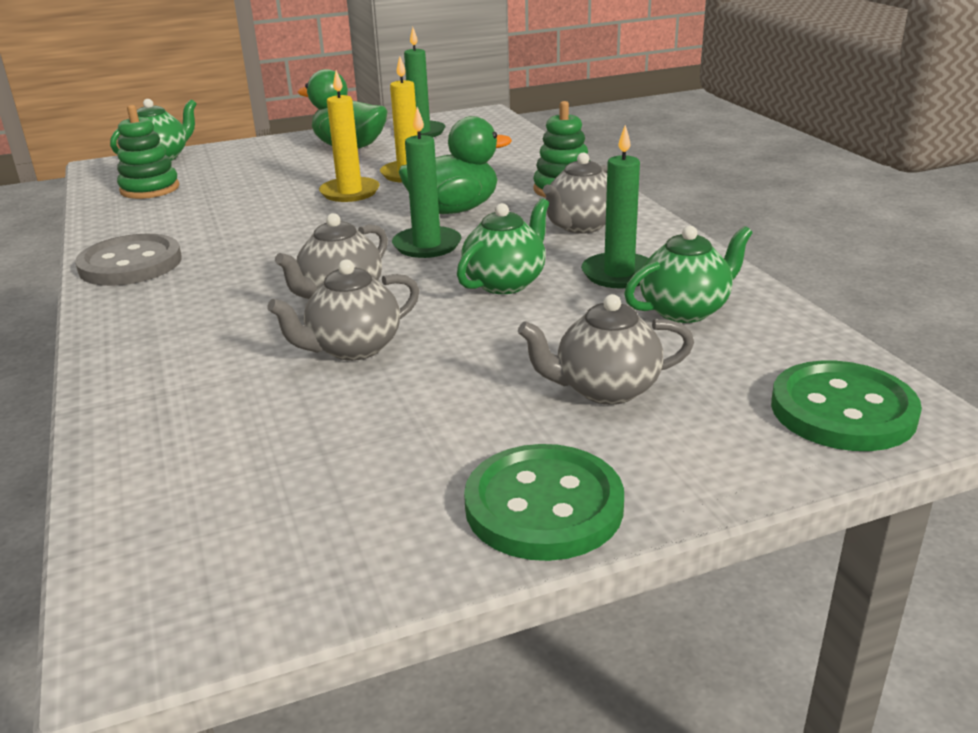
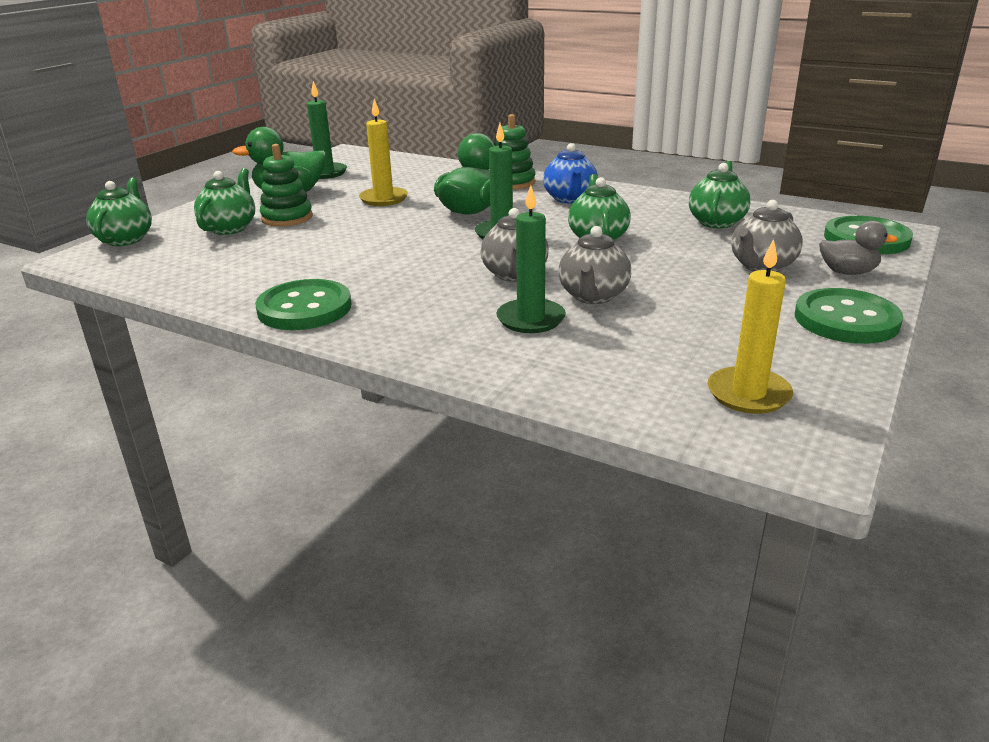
camera: 40 degrees left, 0 degrees up
grey button [75,234,182,286] -> green button [255,279,352,330]
green stacking toy [117,105,179,199] -> green stacking toy moved to [260,144,313,227]
yellow candle [319,70,380,202] -> yellow candle moved to [707,239,793,414]
grey teapot [543,152,607,234] -> blue teapot [543,143,598,203]
green candle [581,125,648,289] -> green candle moved to [496,185,566,333]
none -> green teapot [194,168,255,235]
none -> grey duck [819,221,898,275]

